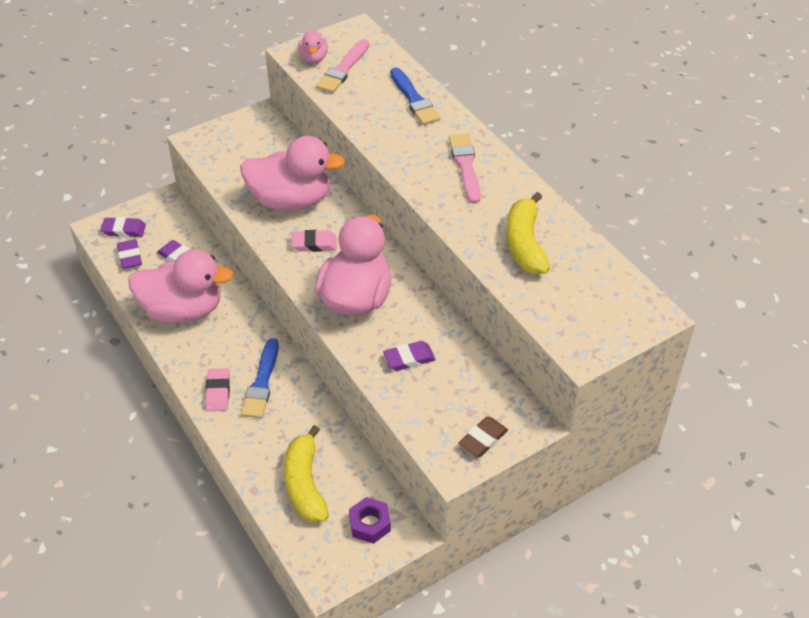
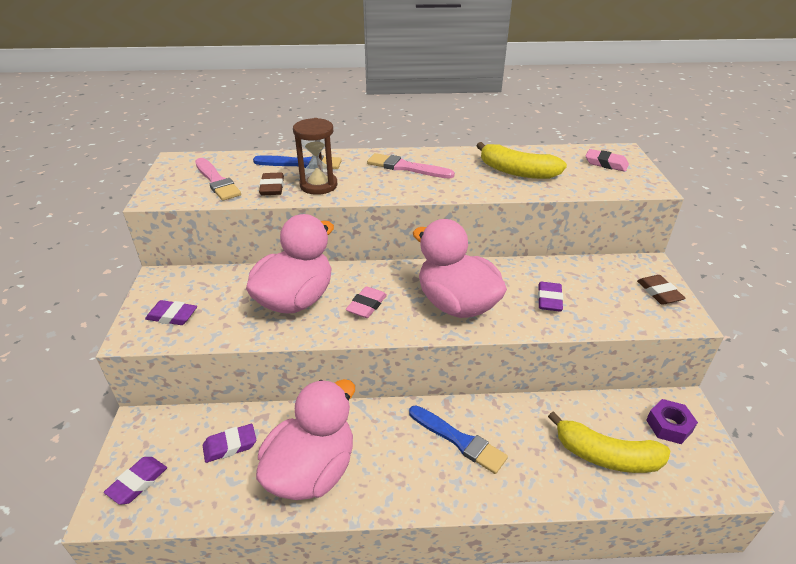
camera: 60 degrees left, 10 degrees down
purple eraser [117,239,142,269] -> purple eraser moved to [145,300,197,325]
pink eraser [205,368,230,411] -> pink eraser moved to [585,149,629,172]
pink duck [298,29,328,63] -> none
none -> brown eraser [259,172,284,195]
none -> brown hourglass [293,118,337,195]

